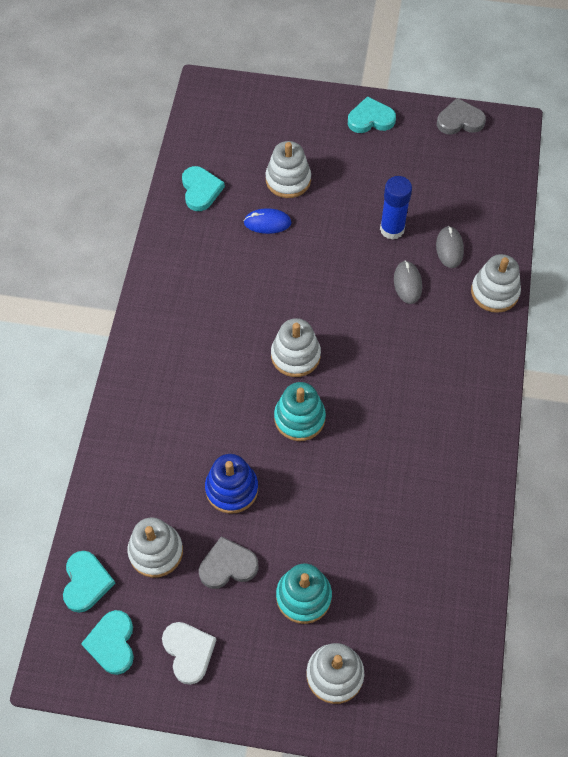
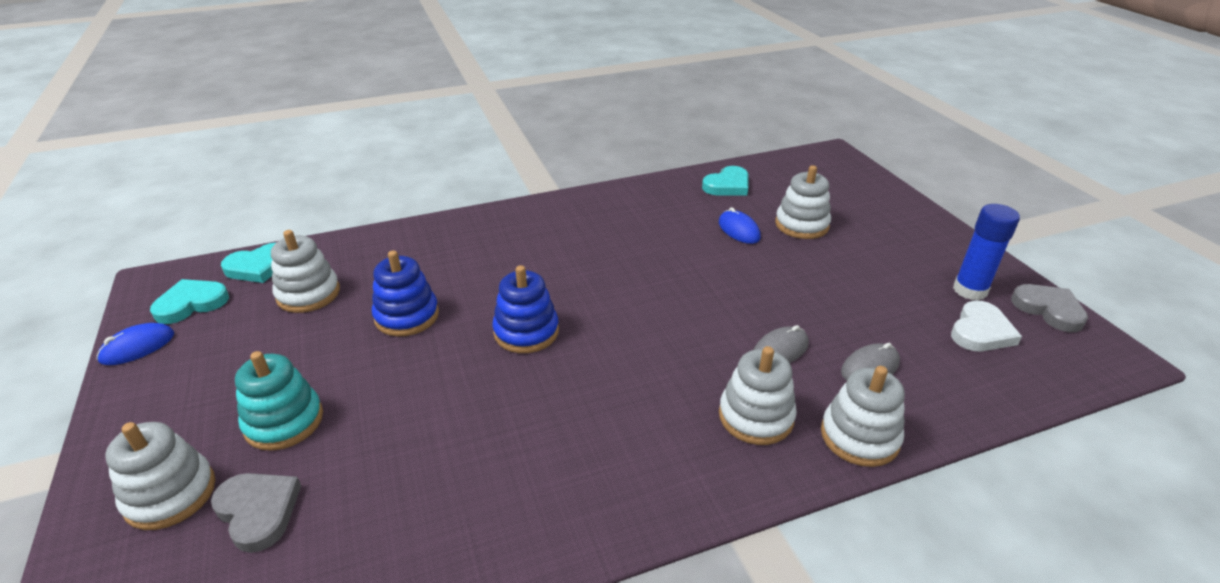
camera: 60 degrees right, 25 degrees down
white heart [162,622,216,685] -> white heart moved to [951,301,1022,351]
grey heart [199,536,259,589] -> grey heart moved to [211,473,301,553]
white stacking toy [271,318,321,377] -> white stacking toy moved to [719,346,797,445]
turquoise stacking toy [274,382,326,441] -> blue stacking toy [492,265,559,353]
turquoise heart [348,96,396,133] -> none
blue glue stick [380,176,412,240] -> blue glue stick moved to [953,204,1020,301]
none -> blue mouse [97,323,174,365]

